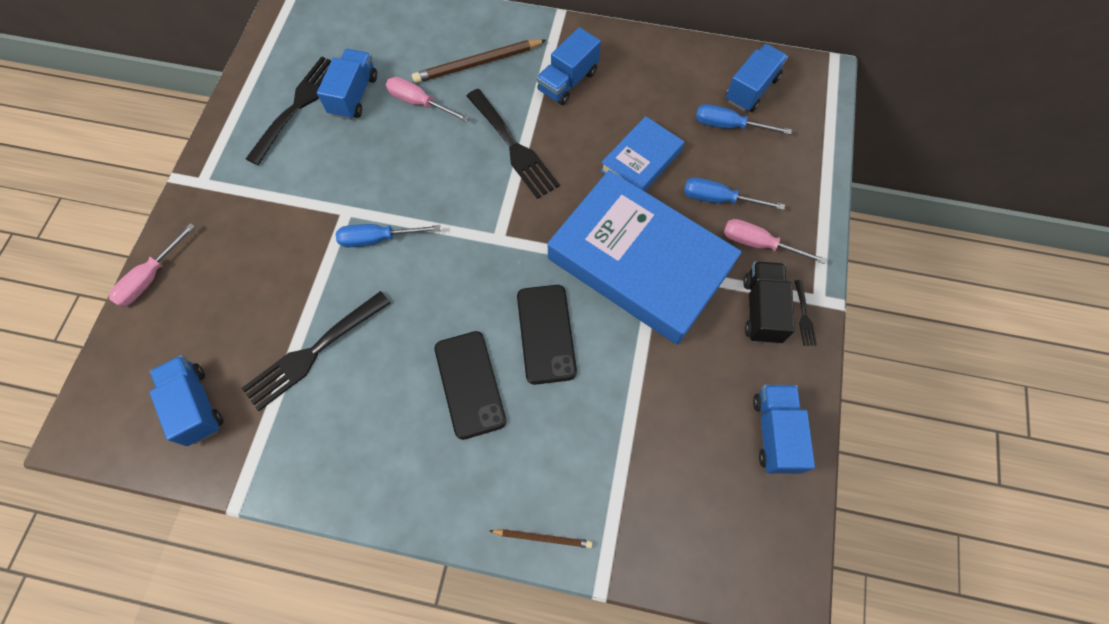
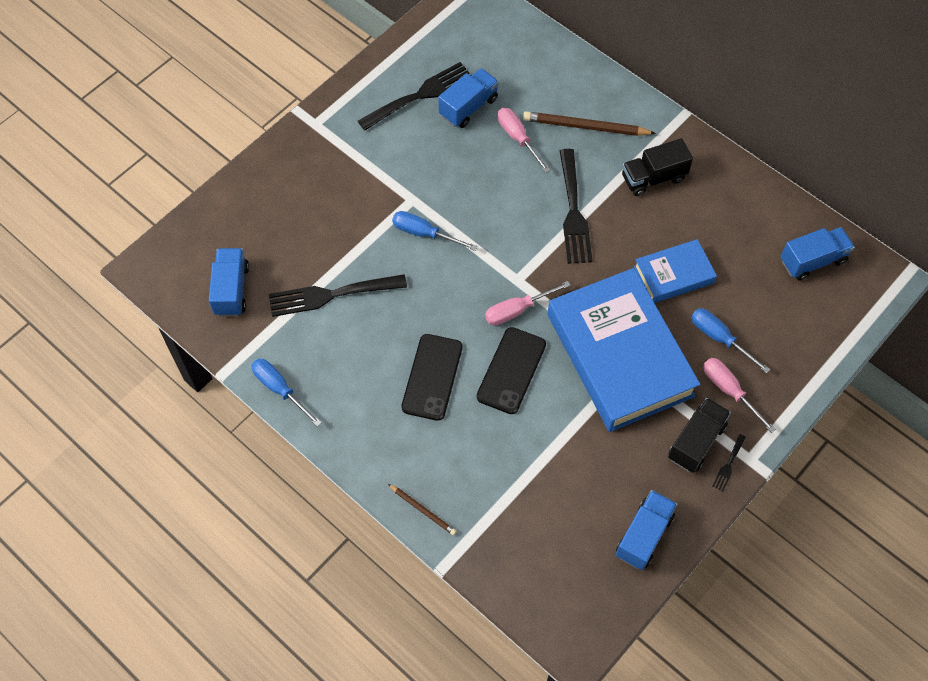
camera: 30 degrees right, 5 degrees down
pink screwdriver [109,223,195,307] -> pink screwdriver moved to [485,281,571,325]
blue truck [537,27,601,105] -> black truck [622,138,693,196]
blue screwdriver [696,104,792,135] -> blue screwdriver moved to [251,359,322,427]

